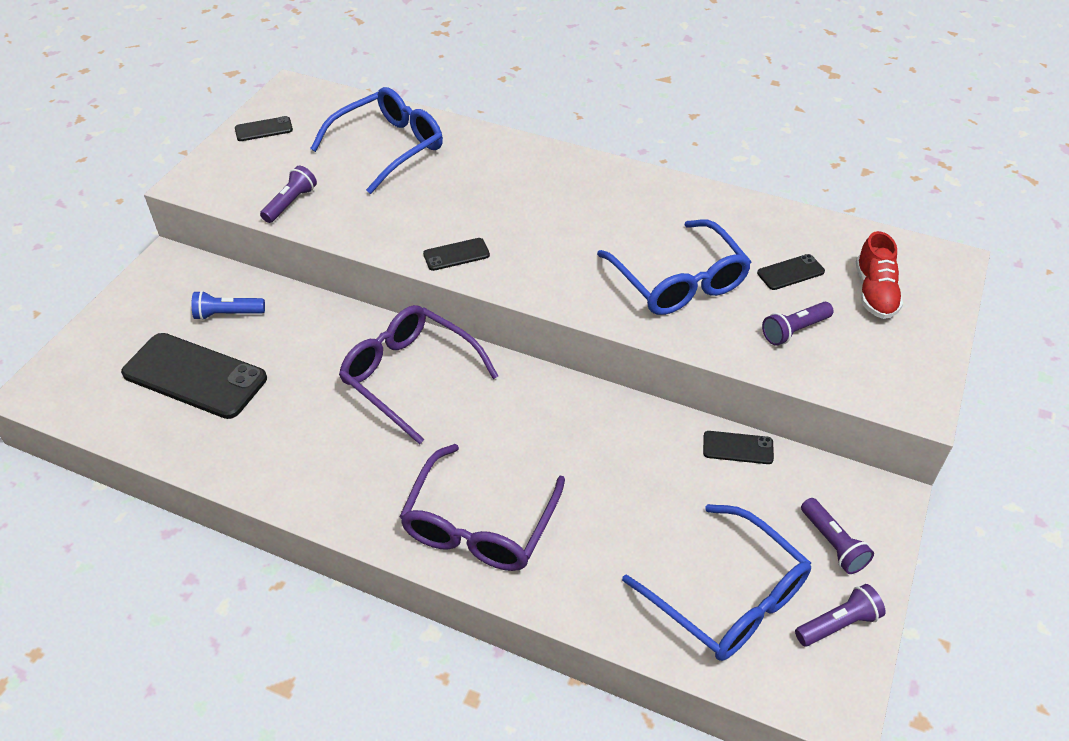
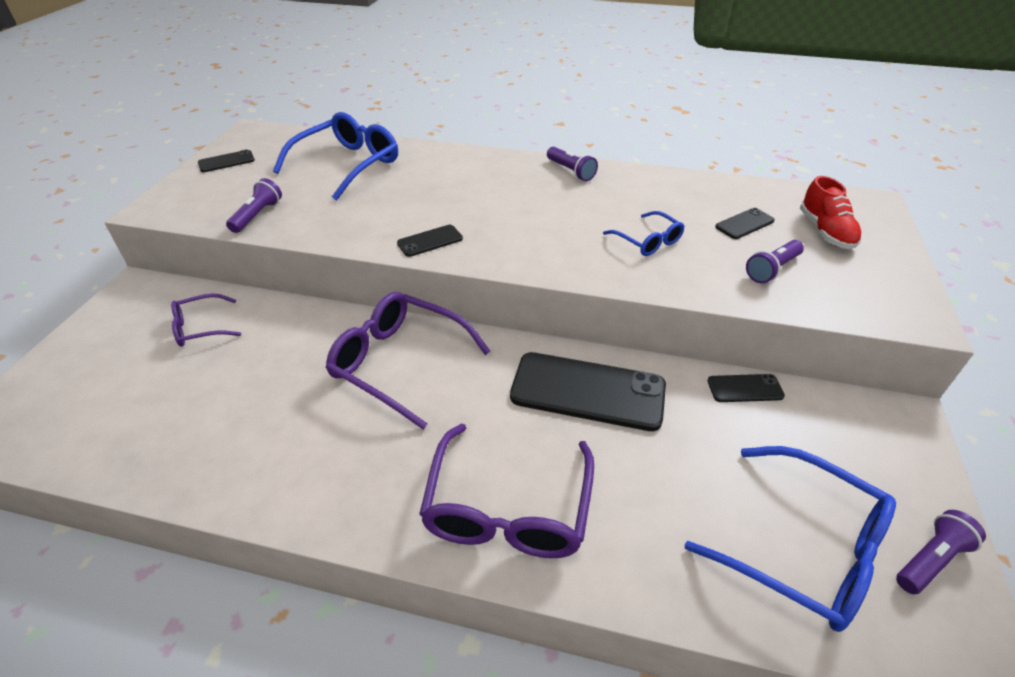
camera: 10 degrees left, 5 degrees down
black phone [121,333,267,419] -> black phone moved to [510,352,666,431]
blue flashlight [192,291,265,320] -> purple glasses [171,293,241,346]
blue glasses [597,219,751,315] -> blue glasses [603,211,685,256], size x0.54
purple flashlight [801,498,874,574] -> purple flashlight moved to [547,147,598,181]

